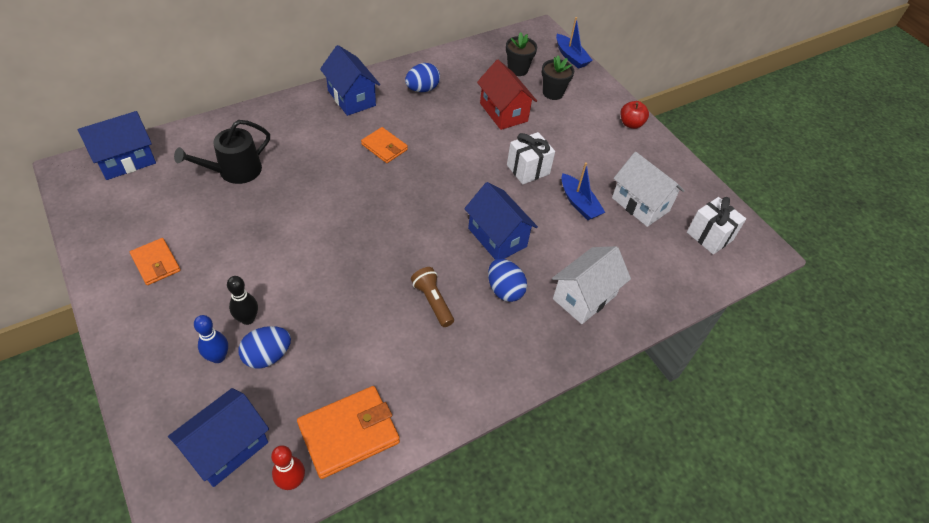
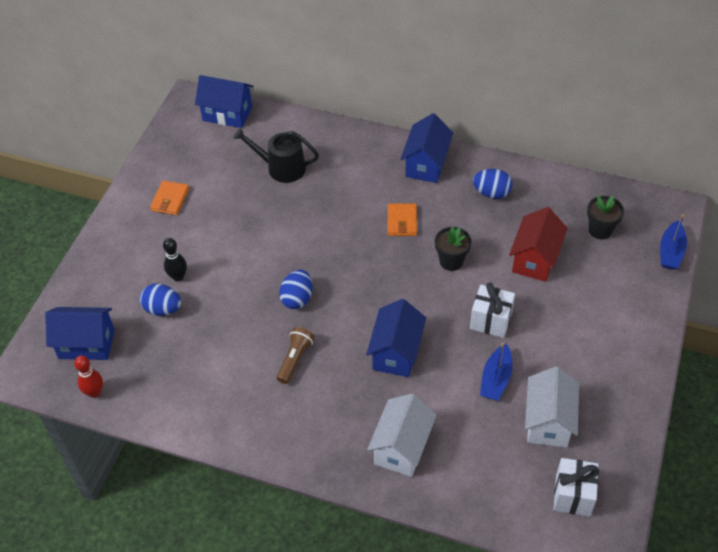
camera: 55 degrees right, 0 degrees up
blue bowling pin [194,315,228,363] -> none
orange wallet [297,386,400,479] -> none
blue egg [488,259,527,302] -> blue egg moved to [279,270,313,309]
black flower pot [542,56,574,100] -> black flower pot moved to [435,227,472,271]
white house [552,246,631,324] -> white house turned 75 degrees counterclockwise [367,394,437,477]
red apple [621,101,649,129] -> none

